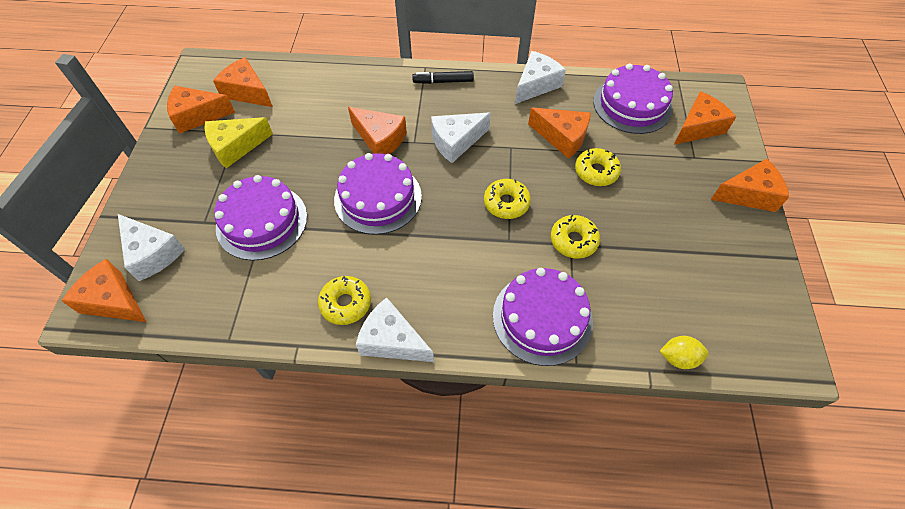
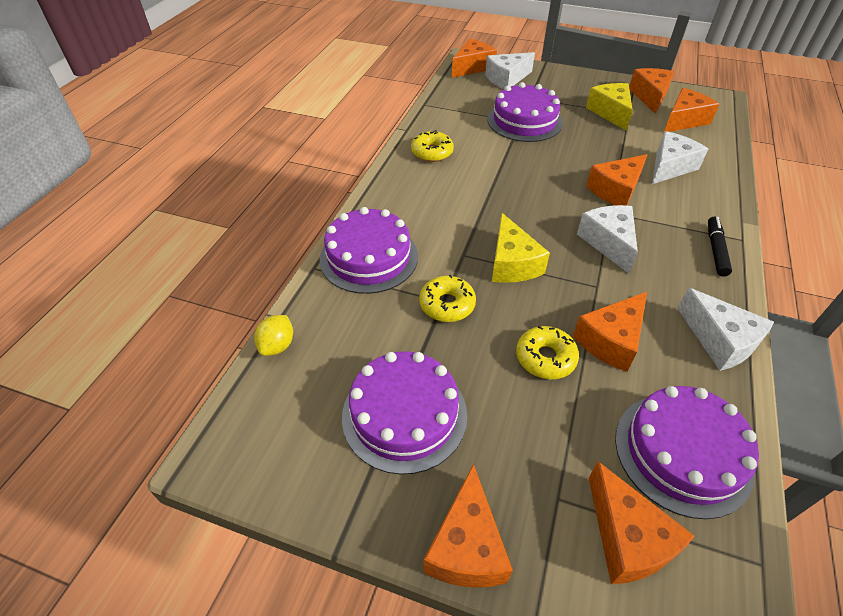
camera: 105 degrees right, 10 degrees down
purple cake [334,153,422,235] -> purple cake moved to [342,351,467,475]
white cheese [356,297,434,362] -> white cheese moved to [652,131,708,184]
yellow donut [484,179,531,219] -> yellow cheese [492,213,550,283]

